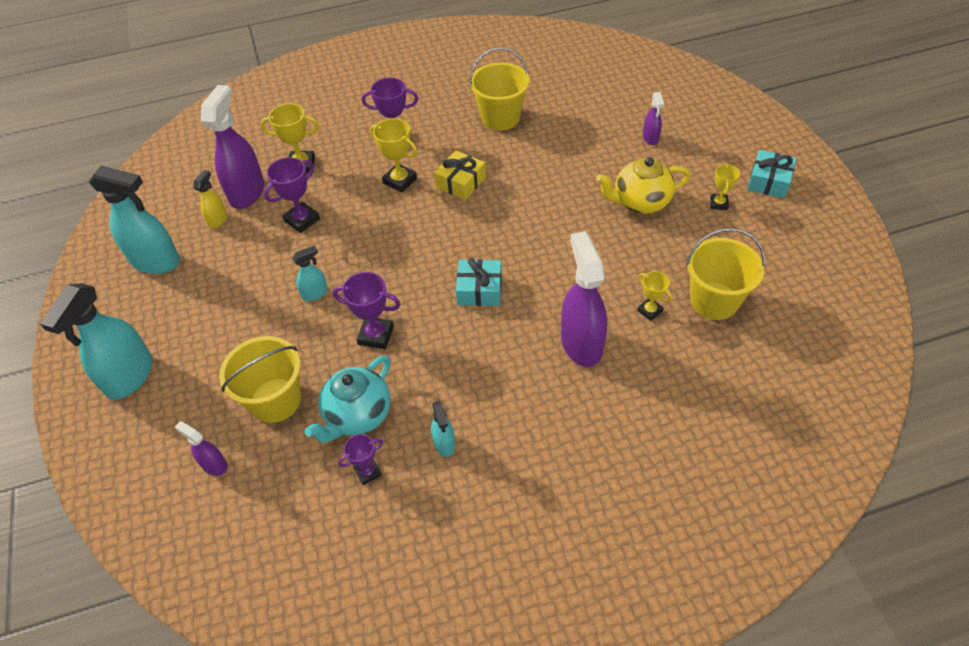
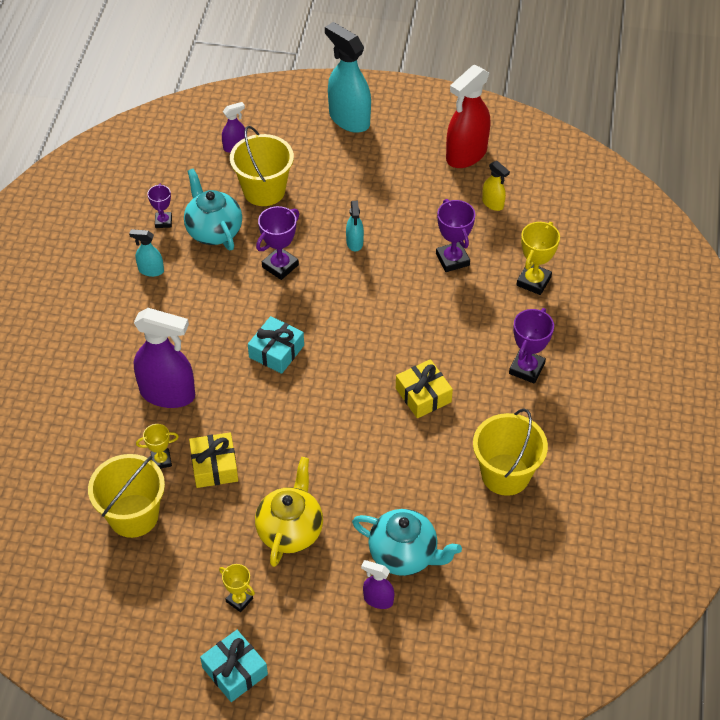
camera: 115 degrees right, 0 degrees up
turquoise spray bottle [89,166,180,274] -> red spray bottle [446,65,490,168]
purple spray bottle [201,85,264,209] -> none
yellow trophy [370,118,418,192] -> none
none -> yellow gift [189,432,238,488]
none -> turquoise teapot [352,509,462,576]

